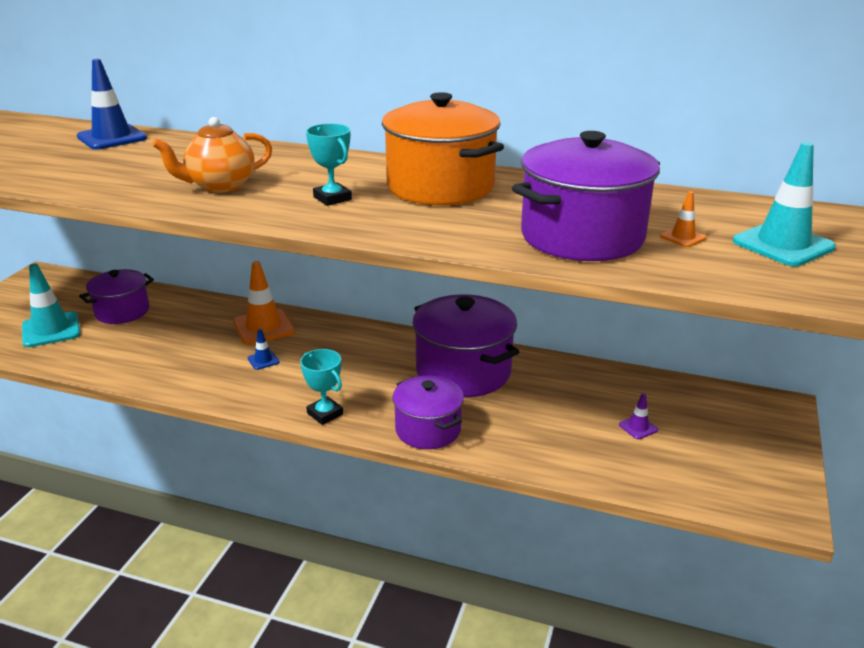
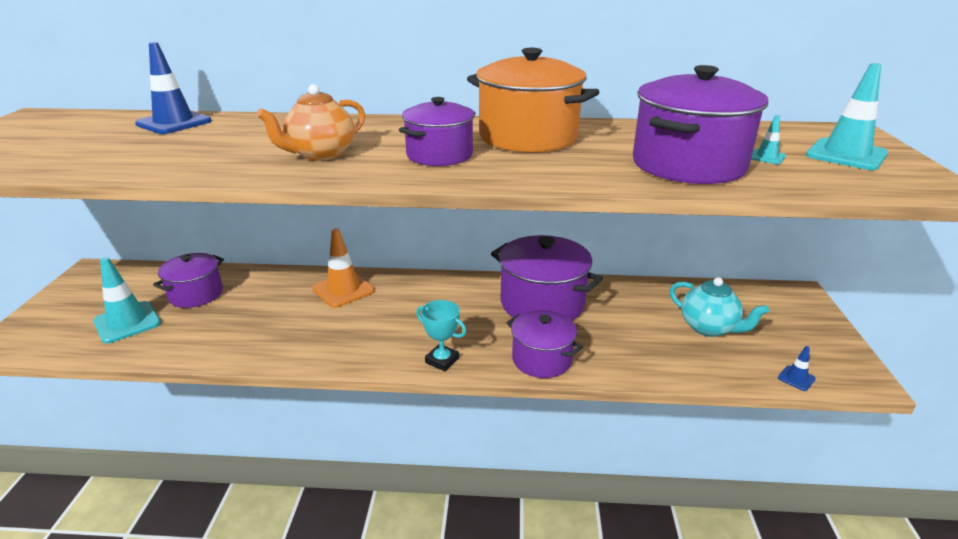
camera: 15 degrees left, 0 degrees up
blue traffic cone [248,328,280,370] -> blue traffic cone moved to [778,346,816,391]
turquoise trophy [306,123,352,206] -> purple pot [399,97,475,166]
purple traffic cone [619,393,658,439] -> turquoise teapot [669,277,769,337]
orange traffic cone [660,191,707,247] -> turquoise traffic cone [751,115,786,164]

